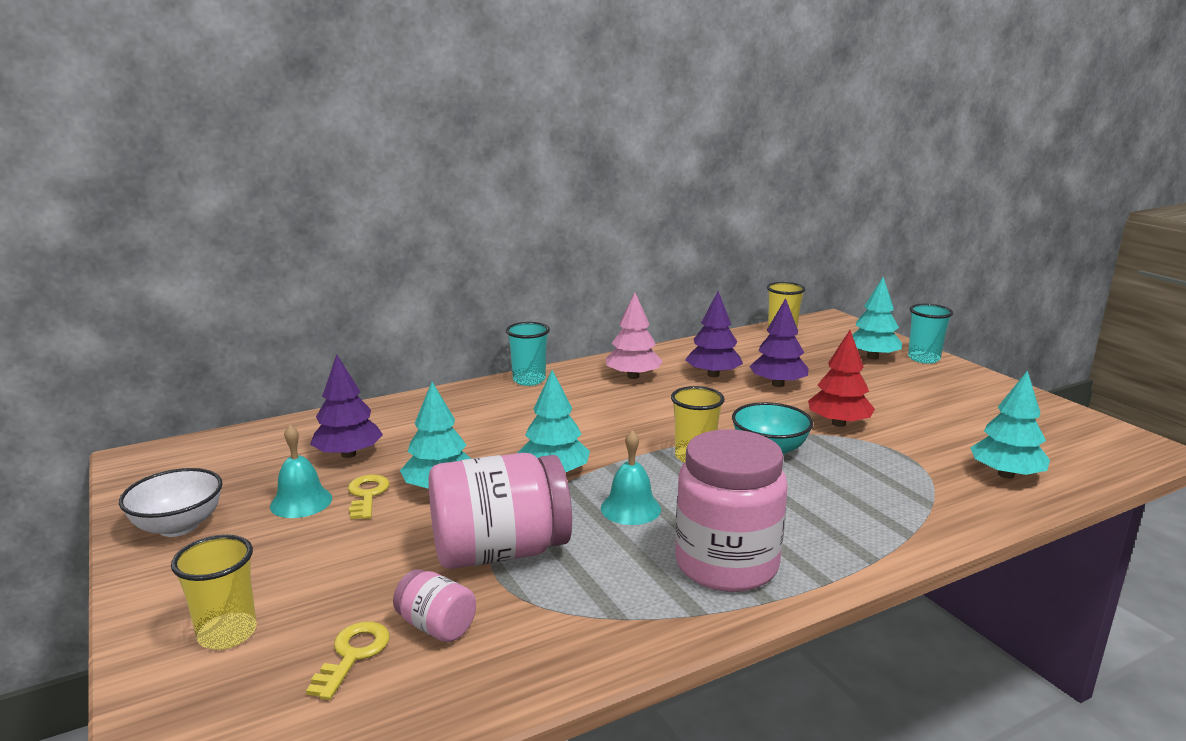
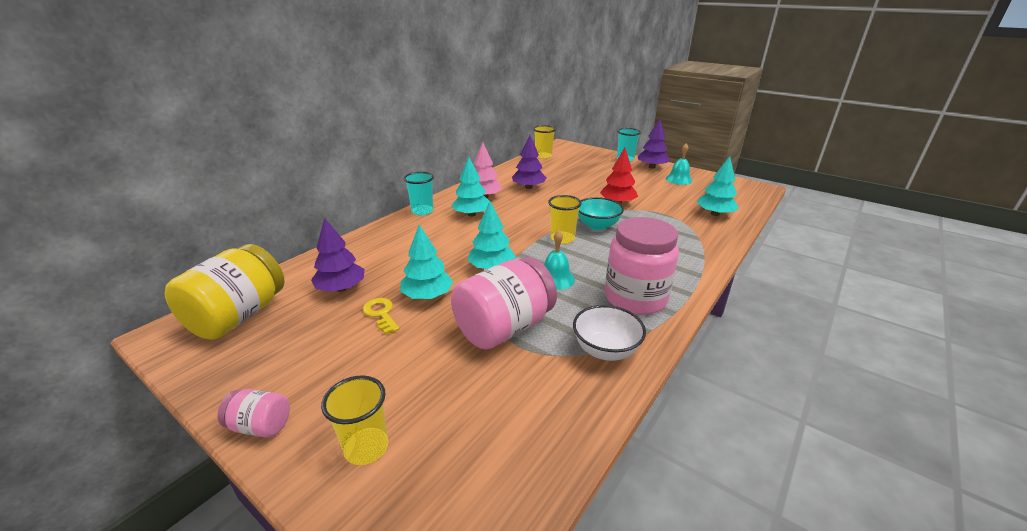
camera: 25 degrees left, 10 degrees up
white bowl [119,468,223,537] -> white bowl moved to [573,305,646,361]
turquoise bell [270,425,332,518] -> turquoise bell moved to [666,143,692,185]
yellow key [306,622,390,700] -> none
pink jar [393,569,476,642] -> pink jar moved to [218,389,290,438]
purple tree [749,298,809,387] -> purple tree moved to [638,119,670,168]
turquoise tree [852,277,902,359] -> turquoise tree moved to [451,157,489,217]
none -> yellow jar [165,244,285,340]

